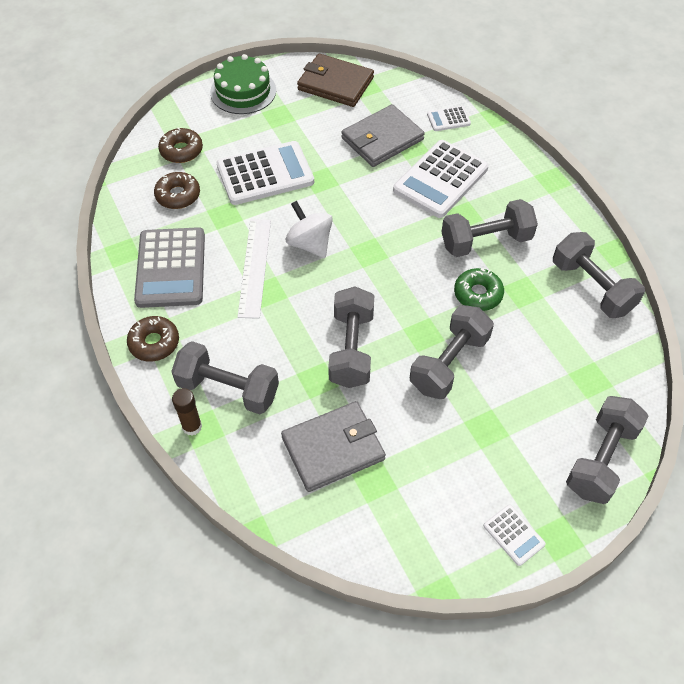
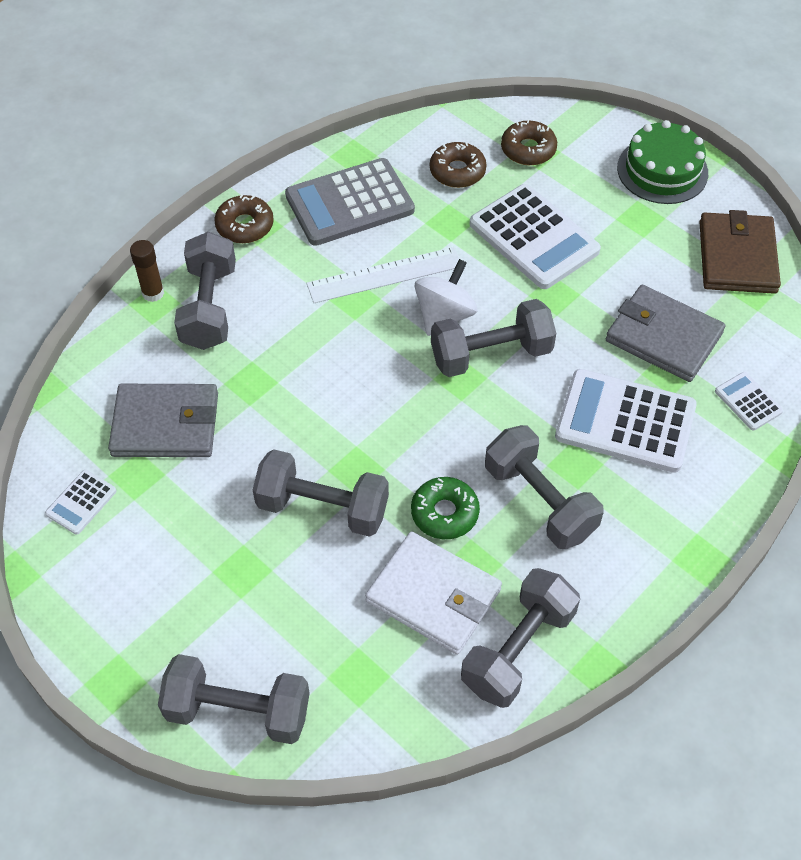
camera: 70 degrees right, 0 degrees up
grey wallet [281,401,386,492] -> grey wallet turned 45 degrees counterclockwise [108,384,218,457]
grey dumbbell [328,287,374,388] -> grey dumbbell moved to [431,299,556,377]
white calculator [484,504,546,566] -> white calculator moved to [45,470,117,535]
none -> white wallet [365,532,502,655]

